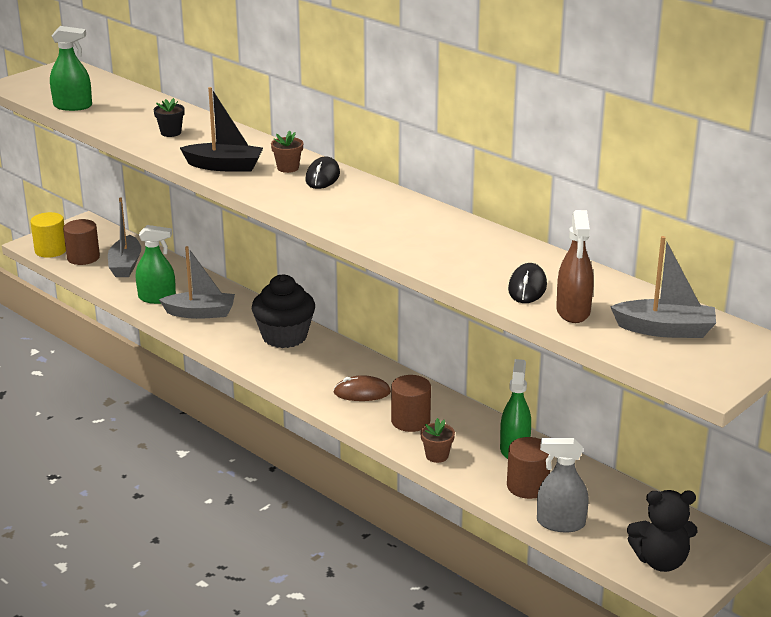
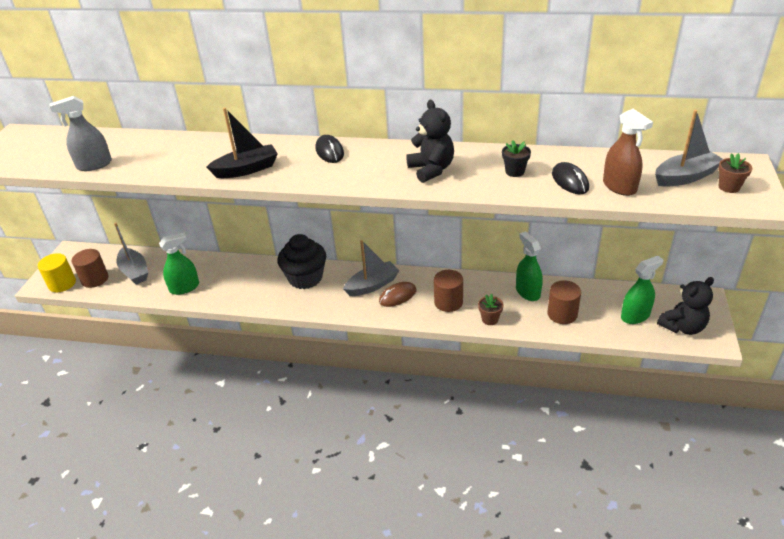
camera: 30 degrees left, 10 degrees up
green spray bottle [50,26,92,111] -> green spray bottle moved to [621,256,663,324]
black flower pot [154,98,185,137] -> black flower pot moved to [502,140,531,177]
grey boat [159,246,235,319] -> grey boat moved to [343,240,400,296]
brown flower pot [271,131,303,173] -> brown flower pot moved to [718,153,752,193]
grey spray bottle [537,438,589,532] -> grey spray bottle moved to [50,96,112,171]
none -> black teddy bear [406,100,454,183]

